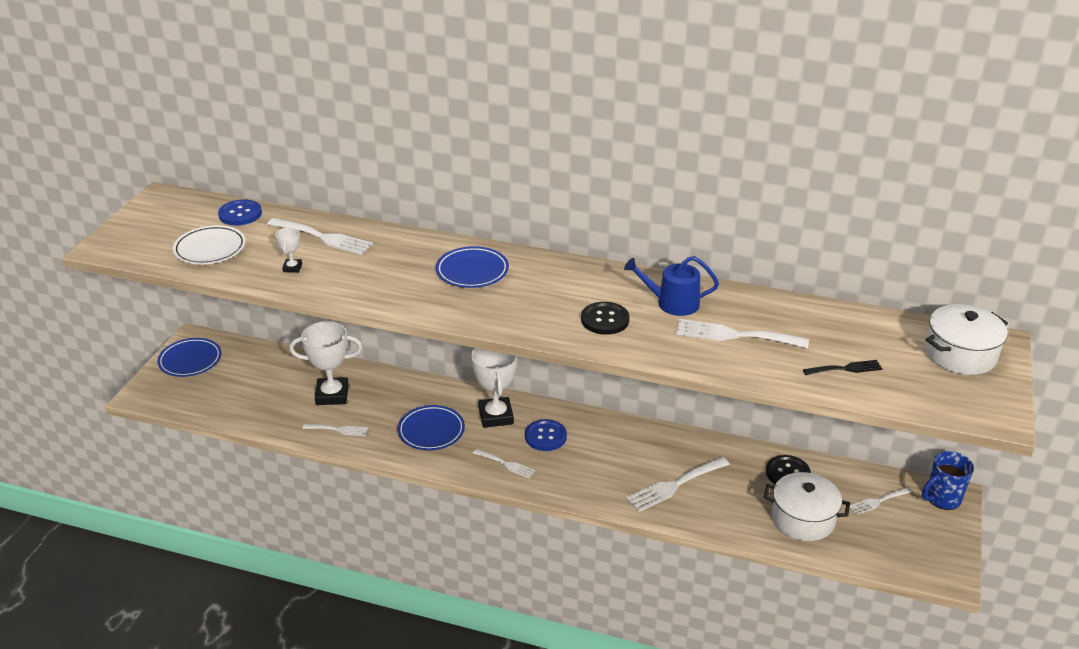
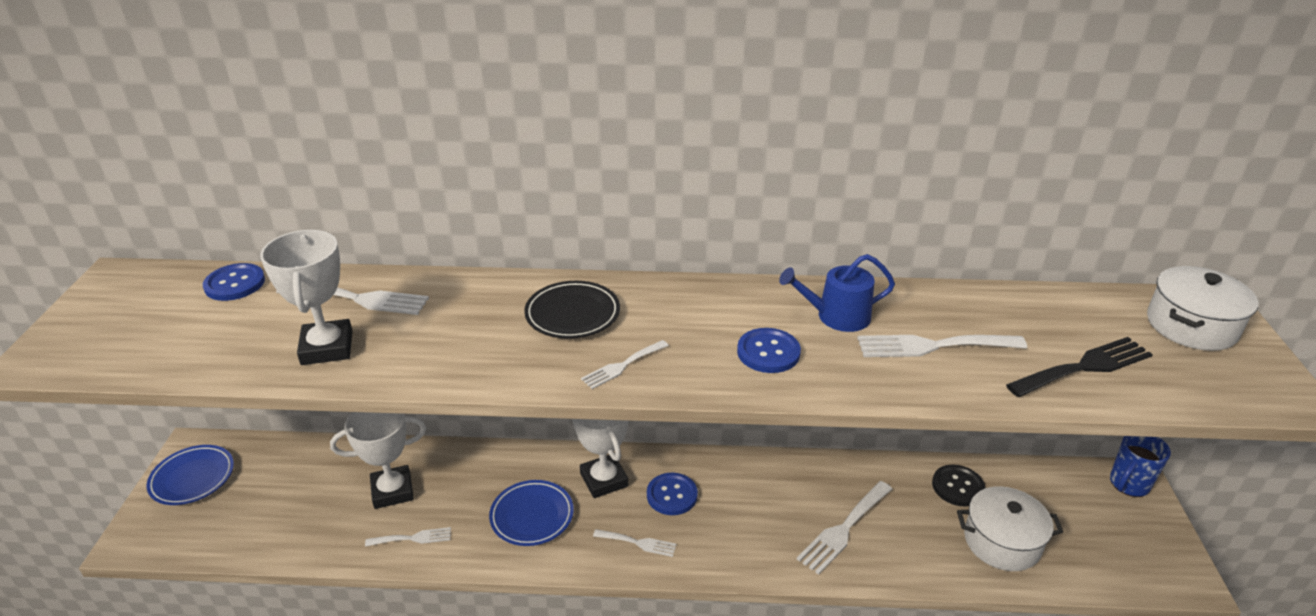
camera: 15 degrees left, 0 degrees up
white plate [173,225,246,265] -> none
white trophy [275,227,302,273] -> white trophy [260,230,352,365], size x2.11
blue plate [436,246,509,288] -> black plate [524,281,620,339]
black button [581,302,630,335] -> blue button [737,328,801,373]
black fork [803,360,883,375] -> black fork [1006,337,1153,397], size x1.70
white fork [850,487,912,515] -> white fork moved to [581,340,669,389]

